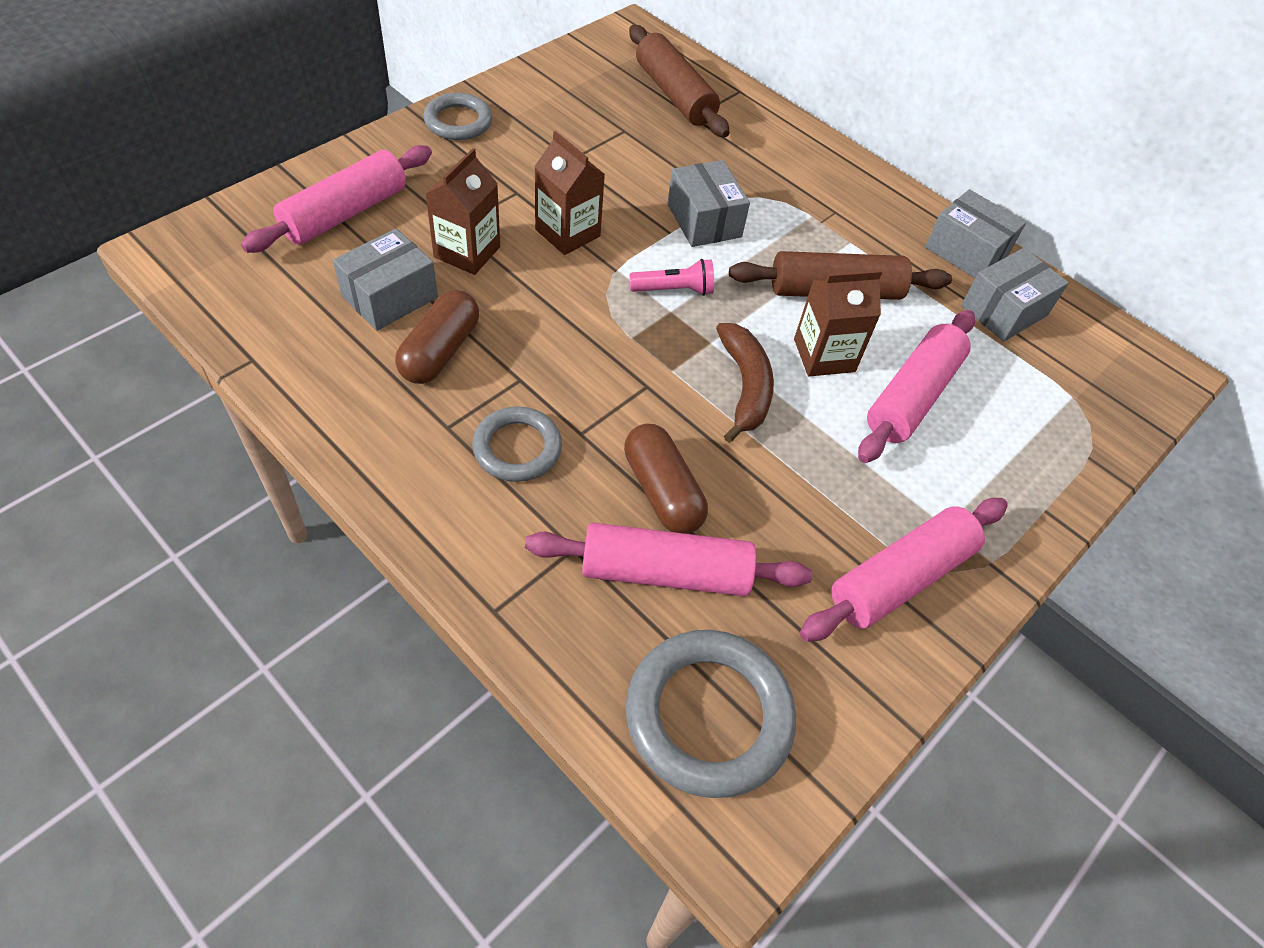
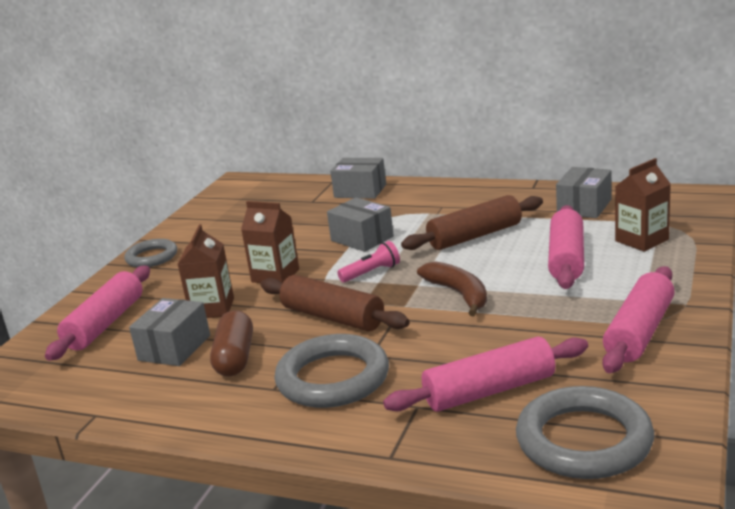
camera: 15 degrees left, 30 degrees down
grey ring [472,406,562,482] -> grey ring [274,334,389,408], size x1.62
brown capsule [624,424,708,534] -> none
brown rolling pin [629,25,730,138] -> brown rolling pin moved to [260,275,410,331]
brown carton [794,270,882,376] -> brown carton moved to [615,158,671,252]
grey box [925,189,1026,278] -> grey box moved to [330,158,386,199]

